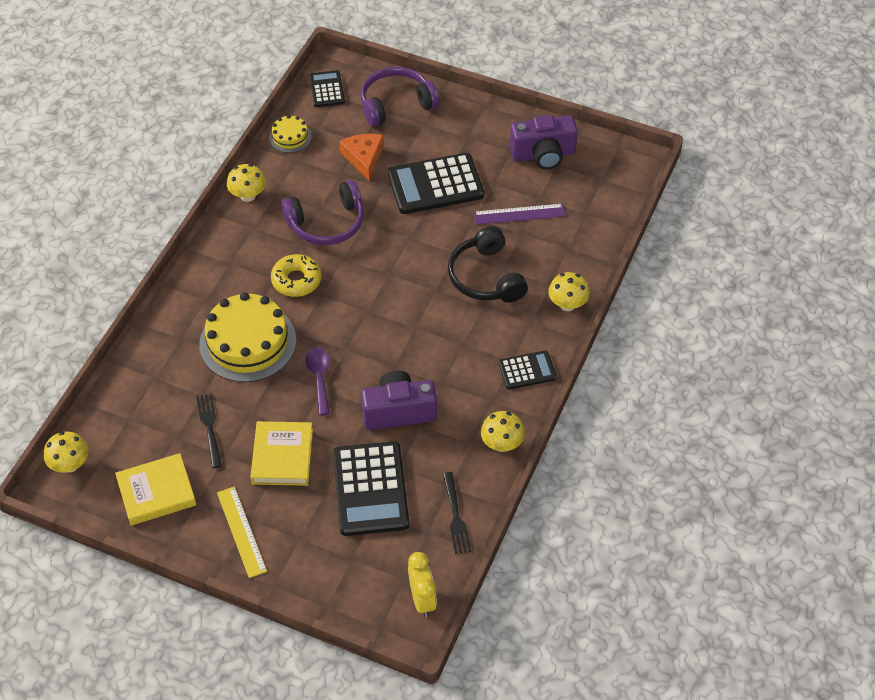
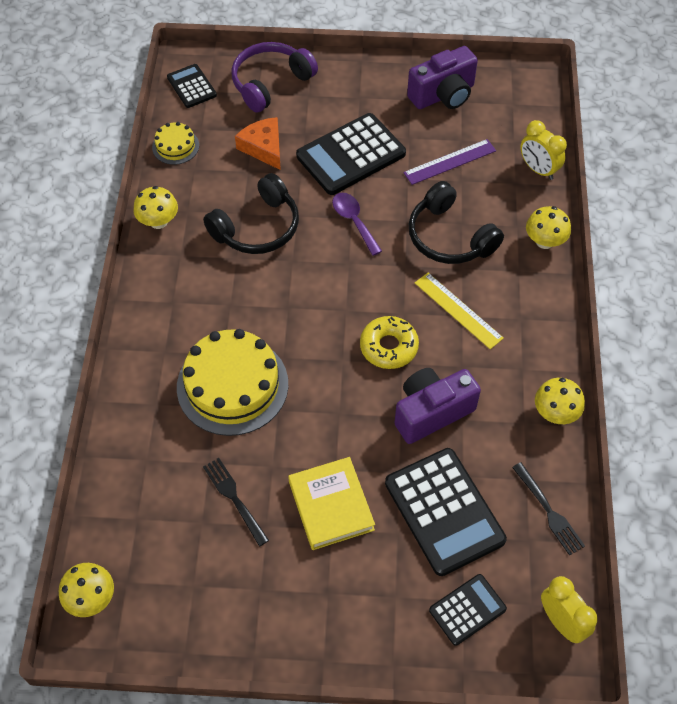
camera: 20 degrees left, 5 degrees up
yellow book [115,453,196,525] -> none
yellow ruler [217,487,267,578] -> yellow ruler moved to [415,273,504,349]
yellow donut [271,254,322,297] -> yellow donut moved to [360,316,419,369]
purple headphones [281,180,364,245] -> black headphones [203,173,299,254]
purple spoon [305,348,330,415] -> purple spoon moved to [332,193,382,256]
black calculator [499,350,557,390] -> black calculator moved to [429,574,507,646]
none -> yellow clock [520,120,567,180]

